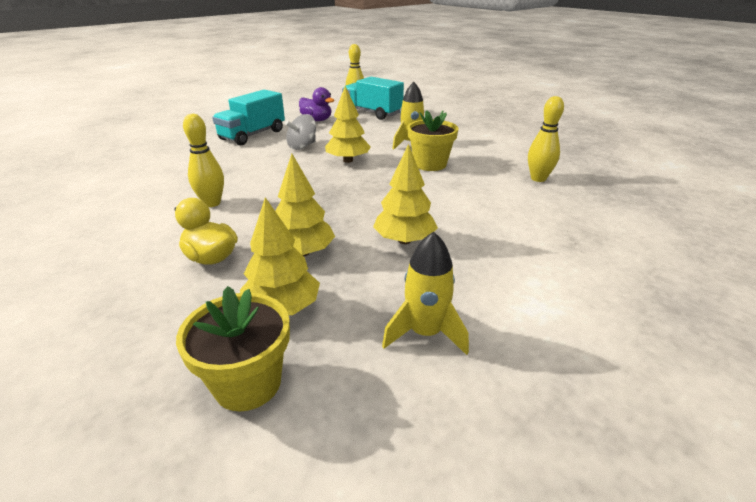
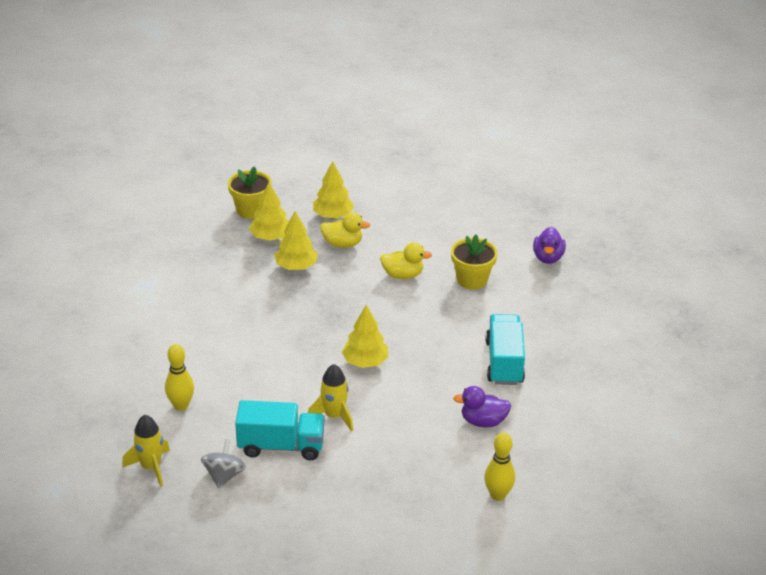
camera: 145 degrees right, 5 degrees up
yellow bowling pin [183,114,224,207] -> yellow duck [380,243,432,279]
grey spinning top [285,114,316,150] -> grey spinning top moved to [201,439,246,489]
turquoise truck [342,77,404,120] -> turquoise truck moved to [235,400,325,460]
yellow tree [373,144,438,244] -> yellow tree moved to [313,161,354,219]
yellow rocket [382,231,469,355] -> yellow rocket moved to [122,415,170,487]
yellow flower pot [407,110,458,171] -> yellow flower pot moved to [451,234,498,290]
none -> purple duck [533,227,566,264]

